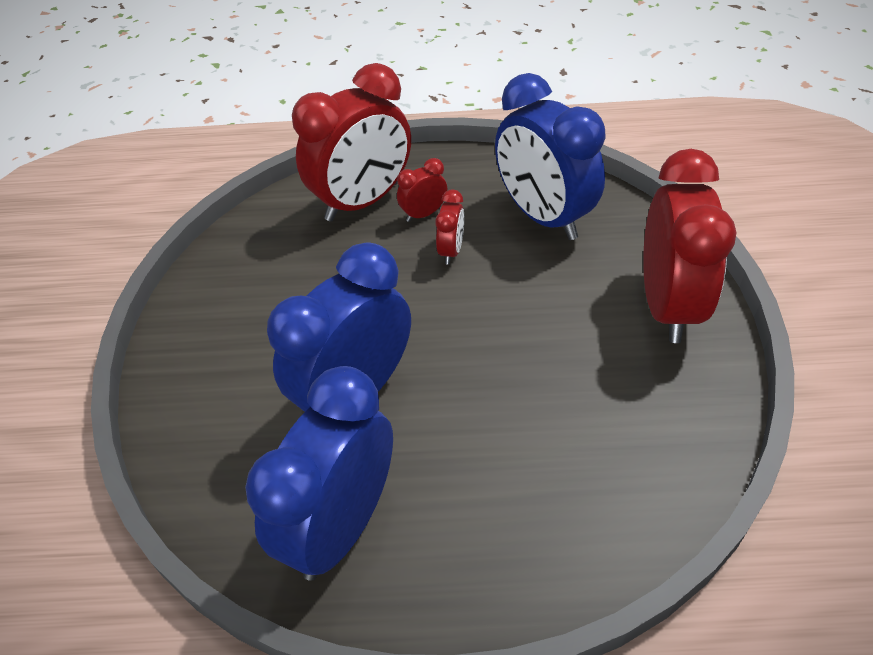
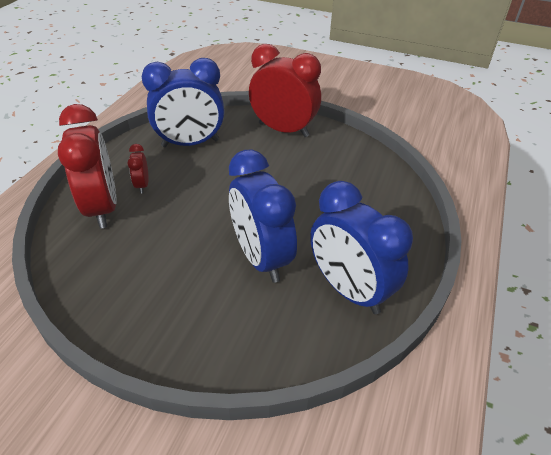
camera: 70 degrees left, 5 degrees down
red clock [435,190,464,265] -> none

